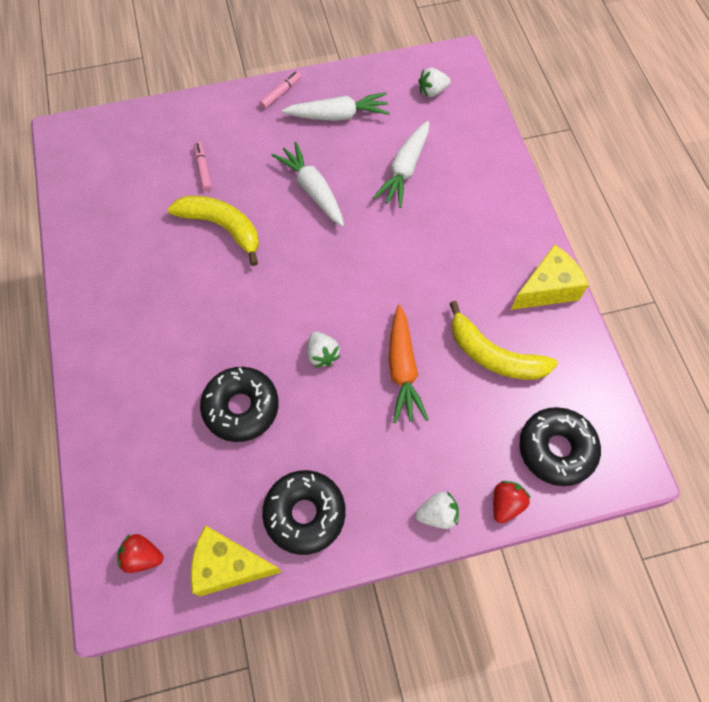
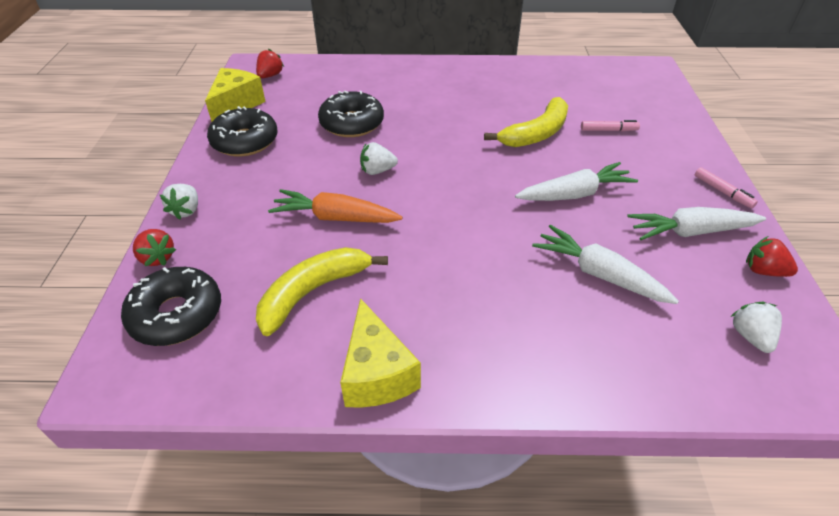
camera: 105 degrees right, 20 degrees down
white carrot [282,92,390,121] -> white carrot turned 75 degrees clockwise [627,207,766,240]
none -> red strawberry [746,236,798,277]

